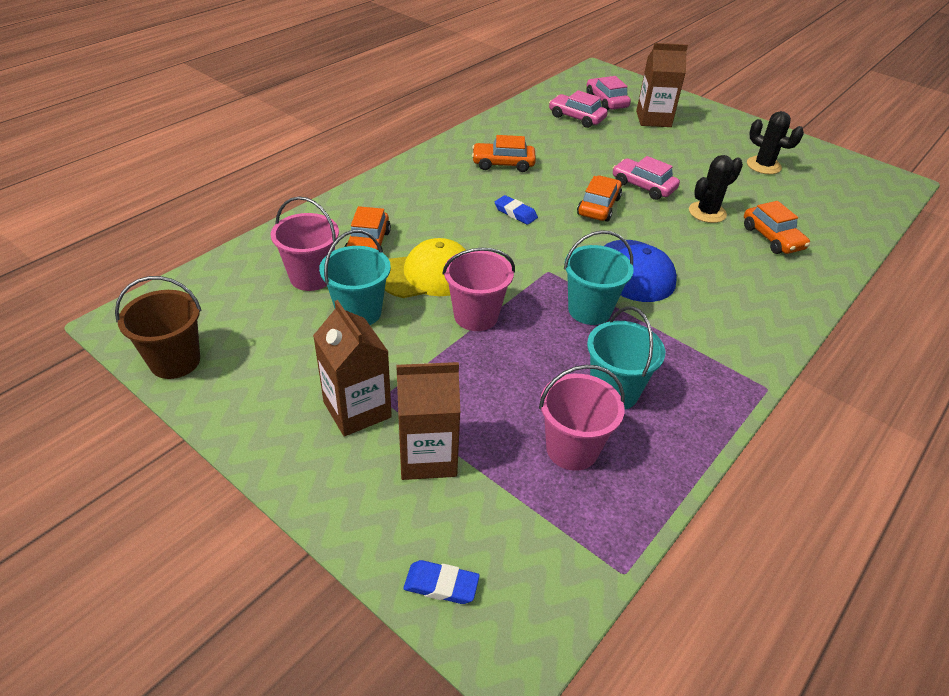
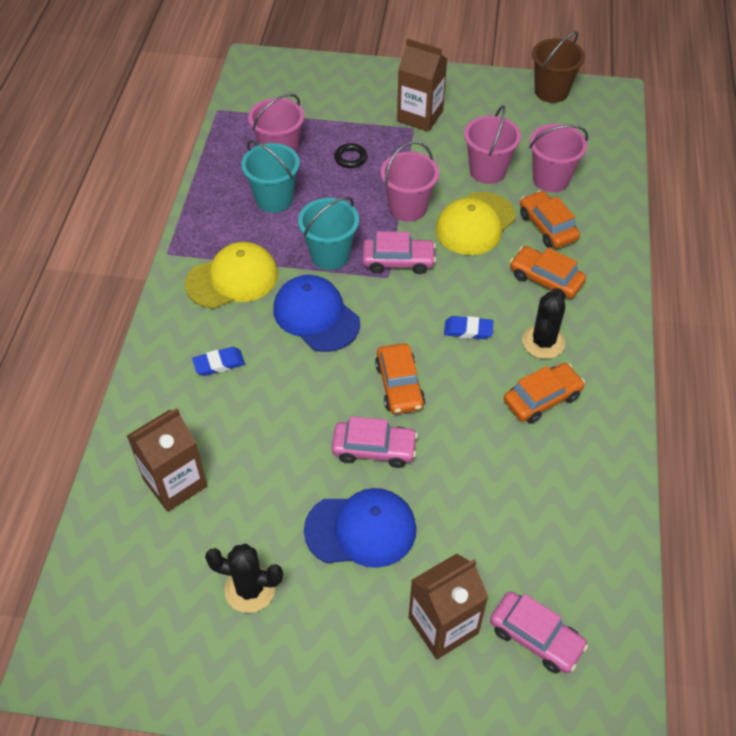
camera: 150 degrees right, 10 degrees up
turquoise bucket [319,230,391,325] -> pink bucket [464,105,521,184]
brown carton [396,362,460,480] -> brown carton moved to [127,408,207,512]
blue eraser [403,560,480,604] -> blue eraser moved to [192,347,245,376]
pink car [549,90,608,128] -> pink car moved to [362,231,436,274]
black cactus [689,155,743,223] -> black cactus moved to [522,289,565,359]
orange car [744,201,810,254] -> orange car moved to [510,246,586,299]
none -> yellow cap [185,242,278,309]
none -> blue cap [304,488,416,568]
none -> black ring [334,143,367,168]

